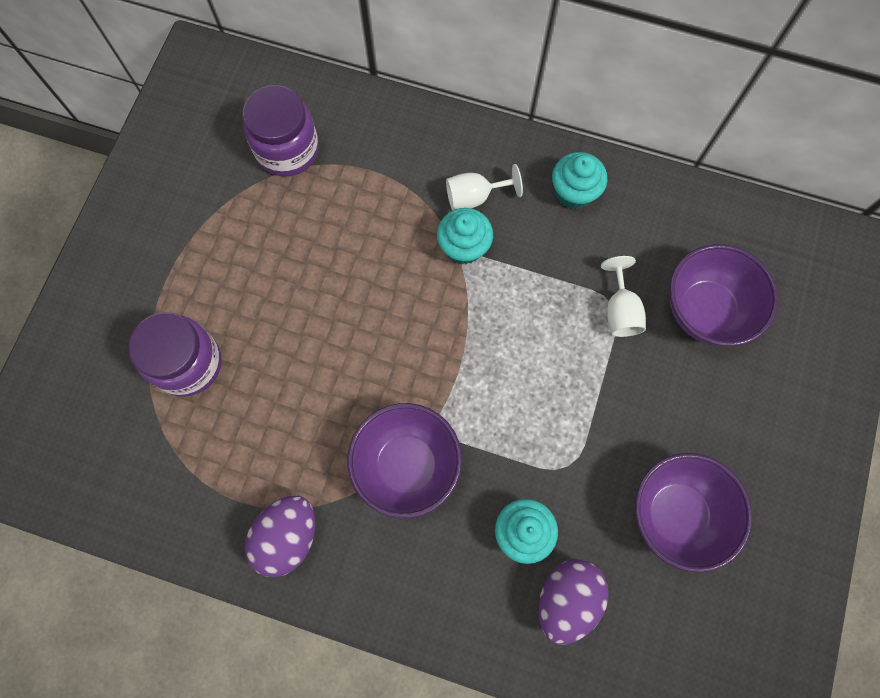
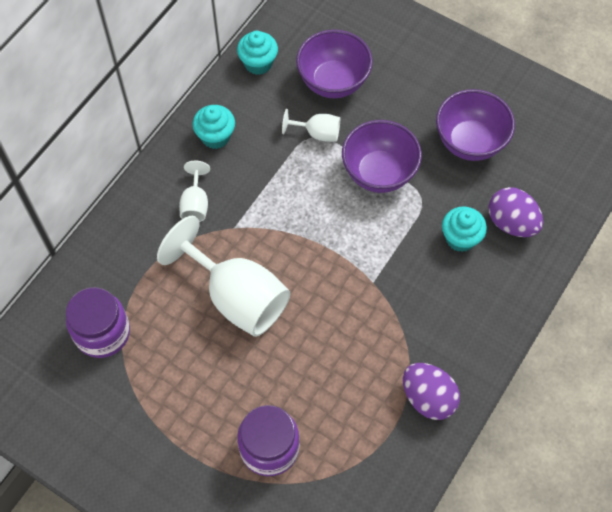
camera: 75 degrees left, 10 degrees down
purple bowl [347,403,462,518] -> purple bowl moved to [342,120,422,193]
turquoise cupcake [437,208,493,265] -> turquoise cupcake moved to [237,31,278,75]
none -> white goblet [157,216,290,337]

